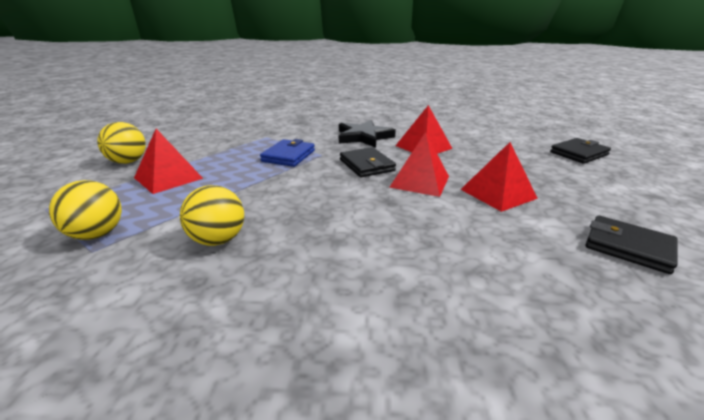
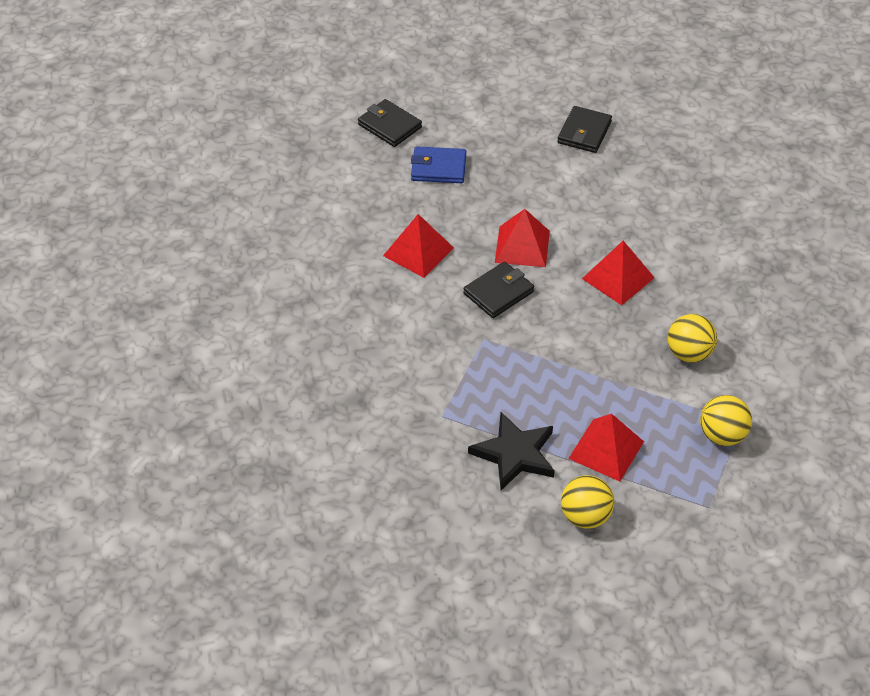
camera: 105 degrees left, 20 degrees up
blue wallet [260,139,315,167] -> blue wallet moved to [411,146,466,183]
black star [339,120,396,148] -> black star moved to [468,412,555,490]
red pyramid [460,142,538,212] -> red pyramid moved to [582,241,655,305]

